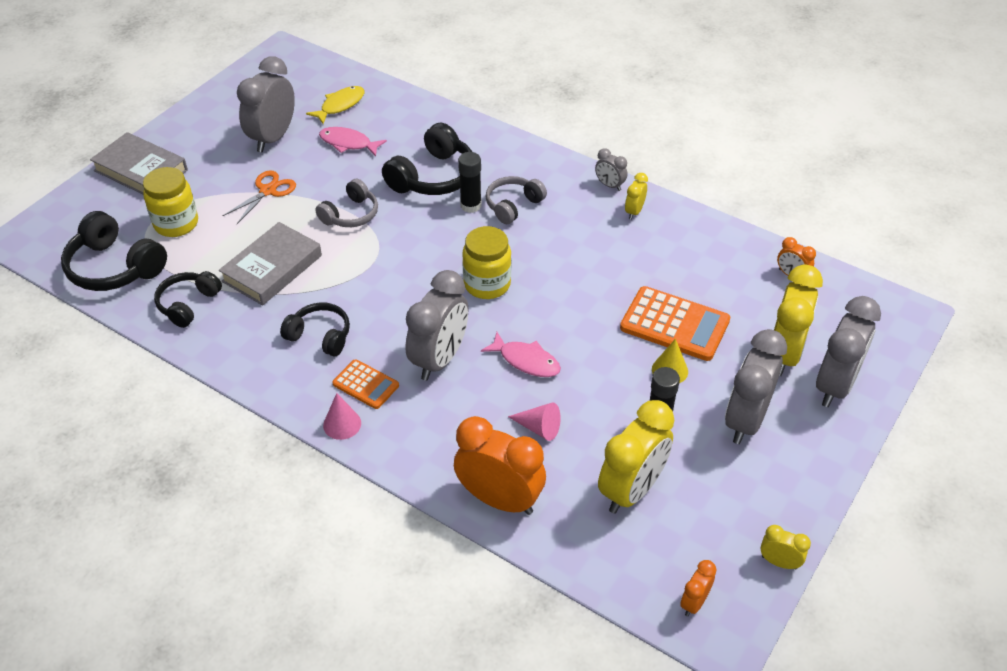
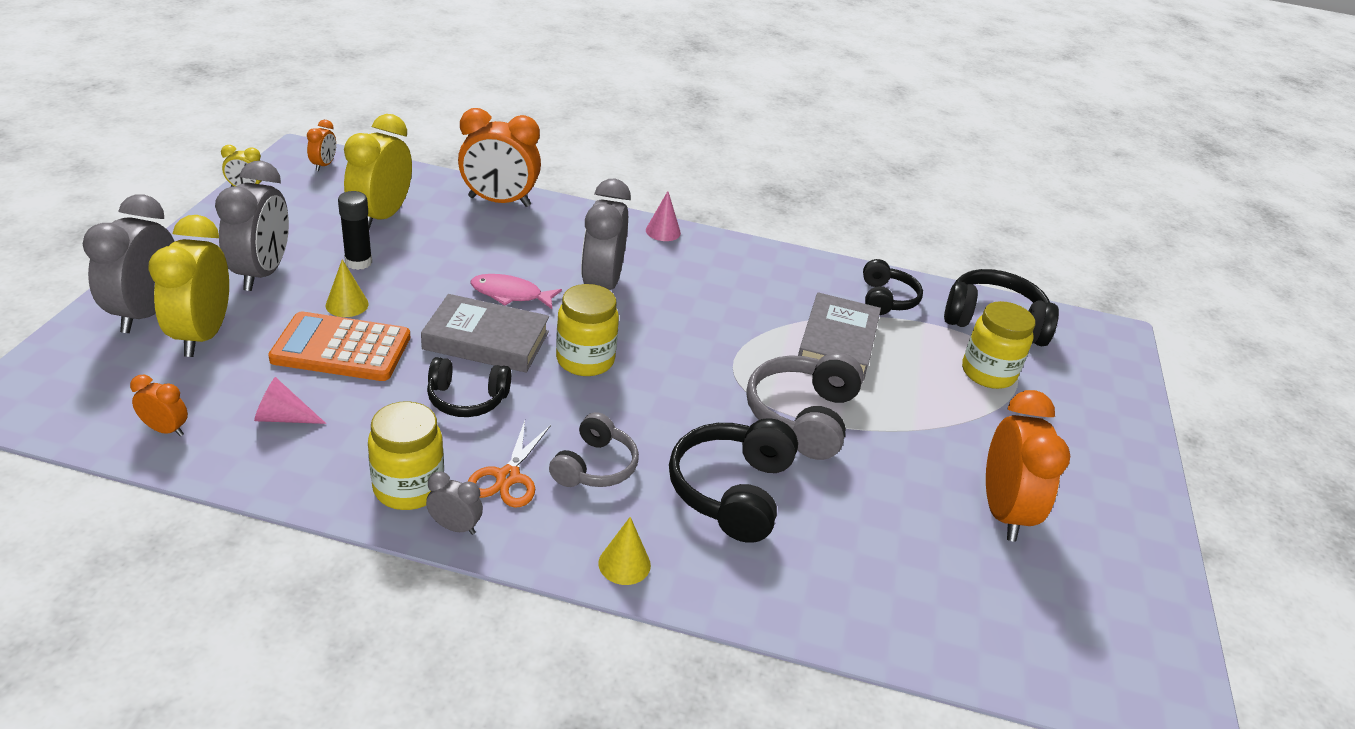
camera: 155 degrees right, 10 degrees down
grey book [90,132,188,194] -> grey book moved to [421,294,549,373]
orange scissors [223,171,296,224] -> orange scissors moved to [467,421,551,508]
grey clock [237,56,295,153] -> orange clock [986,390,1070,542]
black headphones [280,302,350,356] -> black headphones moved to [427,357,511,417]
yellow fish [306,86,364,124] -> none
grey headphones [315,179,378,227] -> grey headphones [746,352,864,460], size x1.56
pink fish [319,127,387,156] -> none
orange calculator [332,359,399,409] -> none
black glue stick [458,152,481,213] -> none
pink cone [508,402,561,441] -> pink cone moved to [254,377,326,424]
yellow clock [625,173,648,220] -> yellow jar [368,401,444,510]
none -> yellow cone [599,517,651,585]

